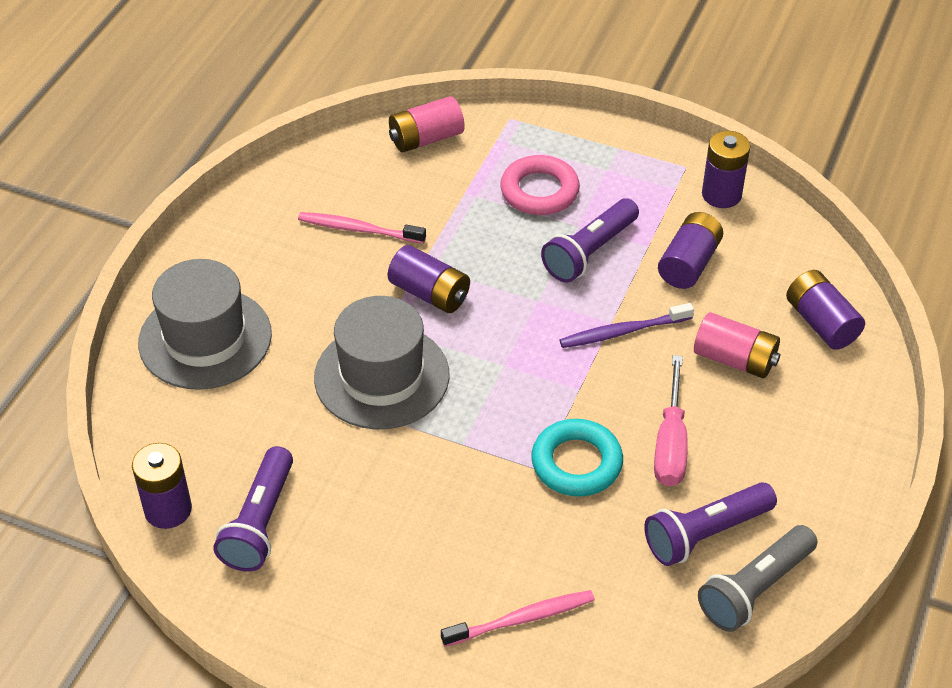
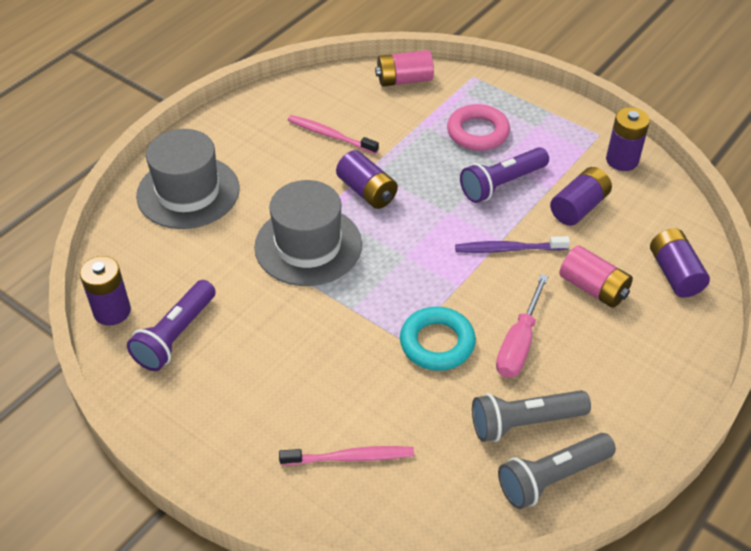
camera: 15 degrees right, 0 degrees up
purple flashlight [644,482,777,566] -> grey flashlight [472,390,591,442]

